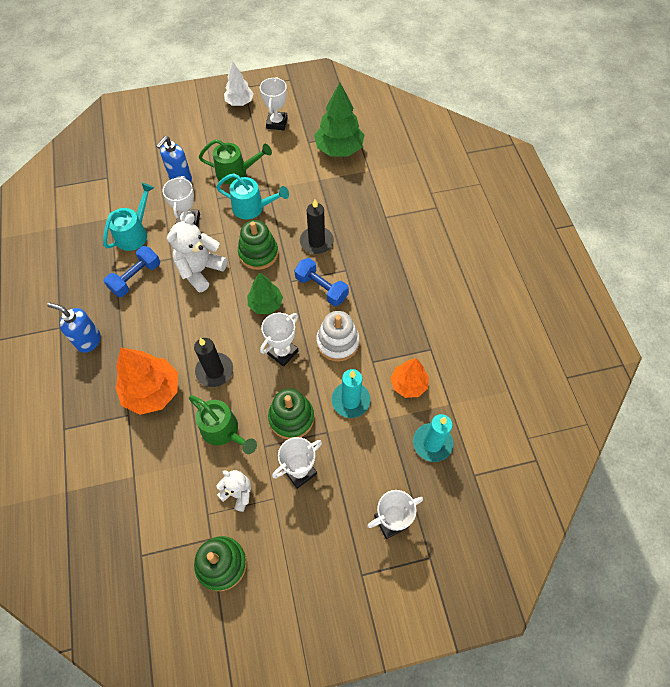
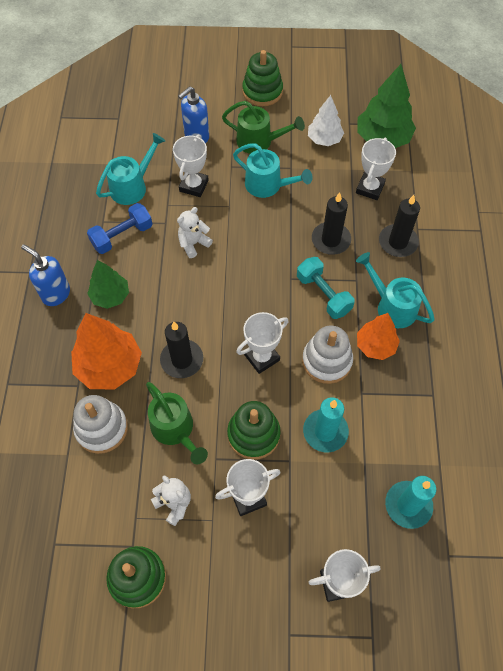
camera: 15 degrees right, 0 degrees up
white teddy bear [167,213,227,293] -> white teddy bear [177,207,213,258], size x0.59
white tree [224,61,254,106] -> white tree moved to [308,95,344,146]
green stacking toy [238,220,278,270] -> green stacking toy moved to [242,50,283,106]
green tree [247,272,283,314] -> green tree moved to [87,260,129,309]
white trophy [260,77,288,130] -> white trophy moved to [356,137,396,200]
blue dumbbell [294,258,349,306] -> turquoise dumbbell [297,257,355,319]
orange tree [391,358,429,398] -> orange tree moved to [357,313,400,360]
none -> white stacking toy [73,395,128,454]
none -> turquoise watering can [356,252,435,328]
none -> black candle [379,195,420,257]

